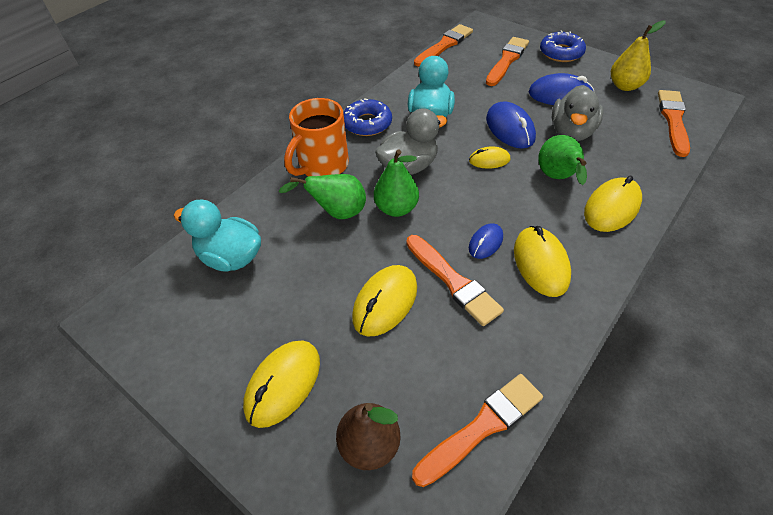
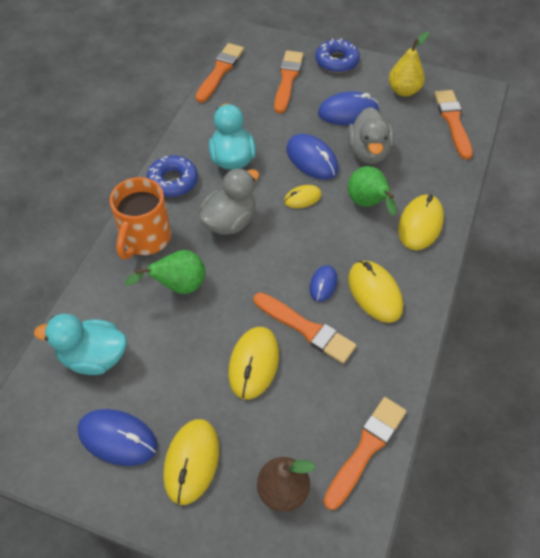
camera: 20 degrees left, 5 degrees up
green pear [374,149,419,217] -> none
none -> blue mouse [78,409,158,466]

